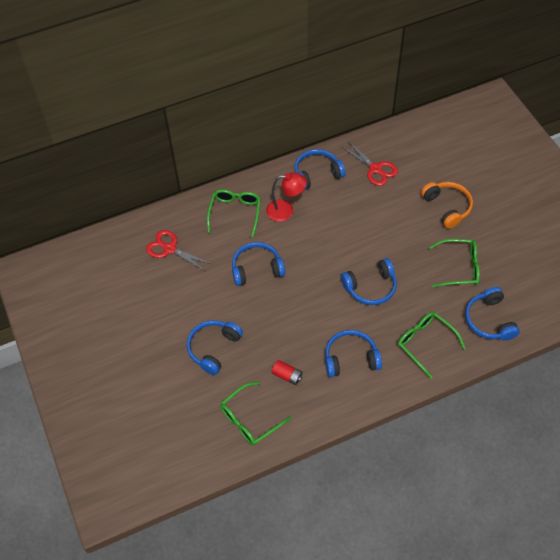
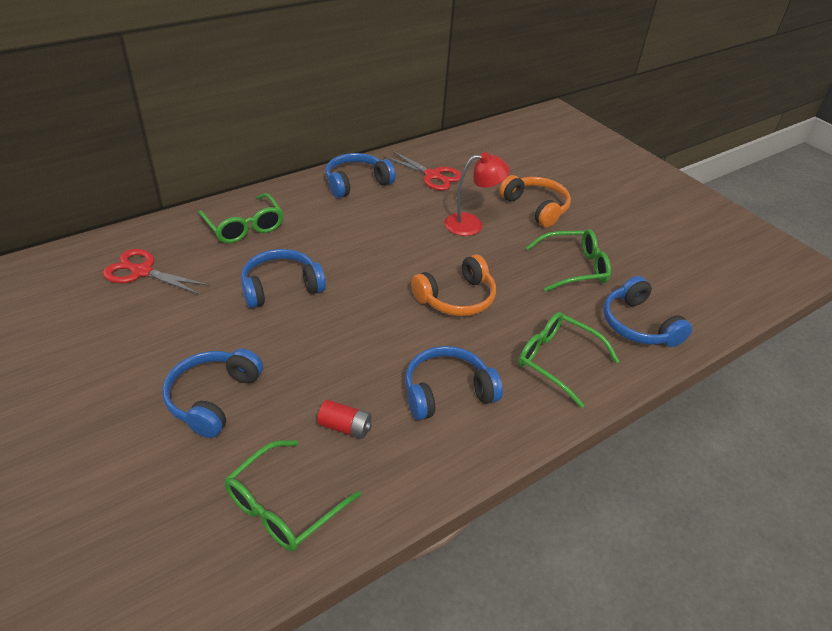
camera: 15 degrees left, 15 degrees down
green glasses [207,189,261,238] -> green glasses turned 150 degrees clockwise [198,193,283,243]
red lamp [266,172,307,222] -> red lamp moved to [444,152,510,236]
blue headphones [341,258,397,305] -> orange headphones [411,255,496,316]

